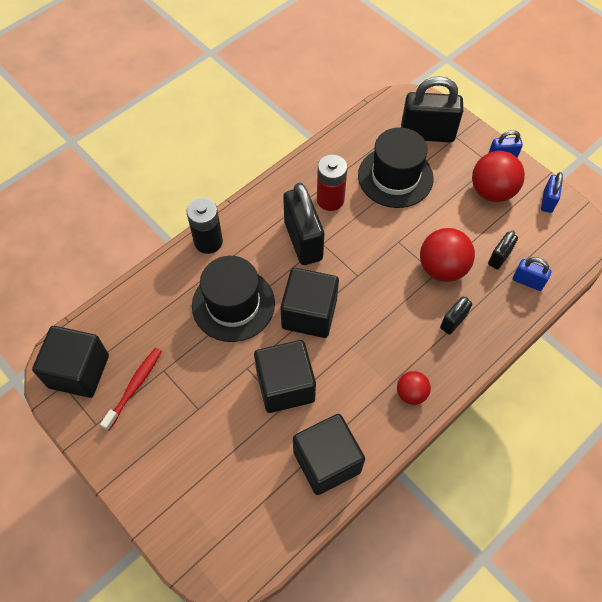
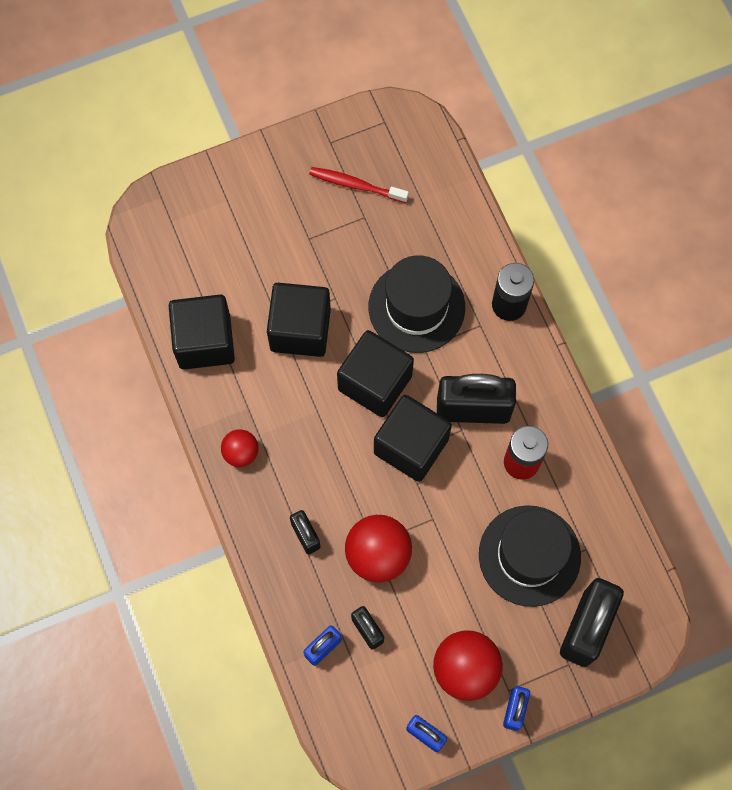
camera: 110 degrees right, 10 degrees up
black cube [32,326,109,398] -> black cube moved to [374,395,452,482]
red toothbrush [100,348,162,431] -> red toothbrush turned 150 degrees clockwise [309,167,409,203]

